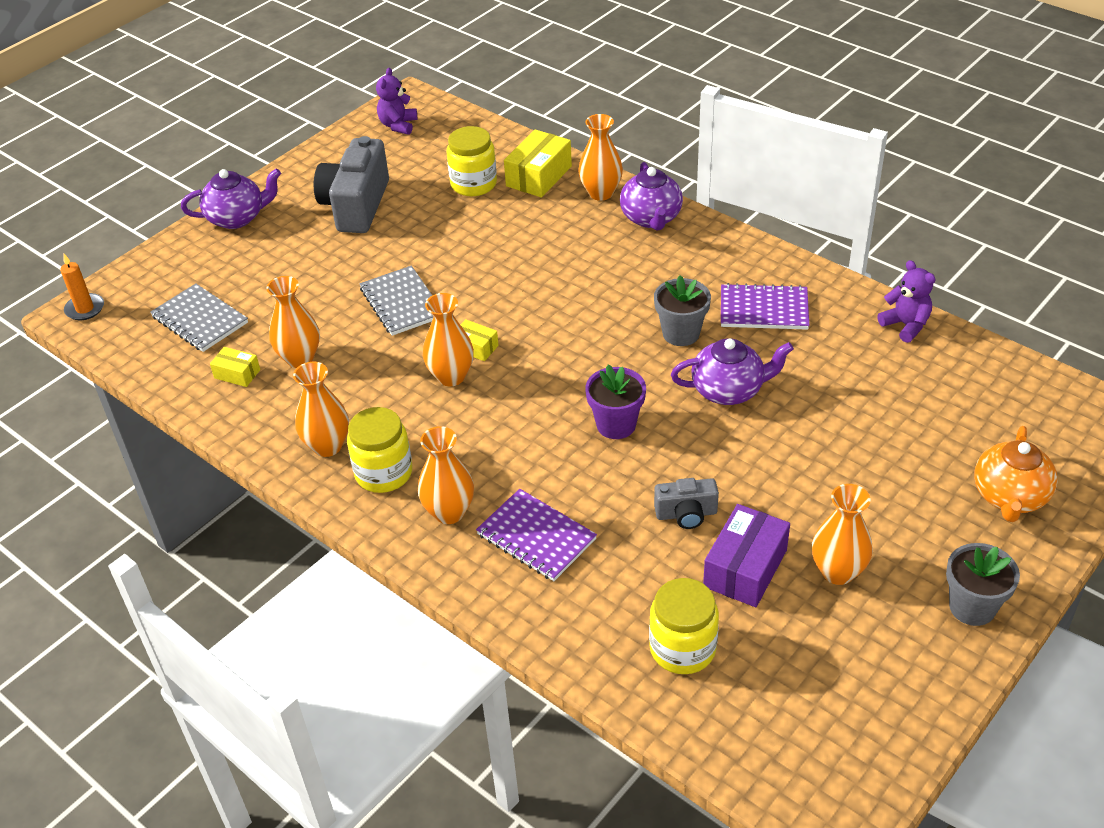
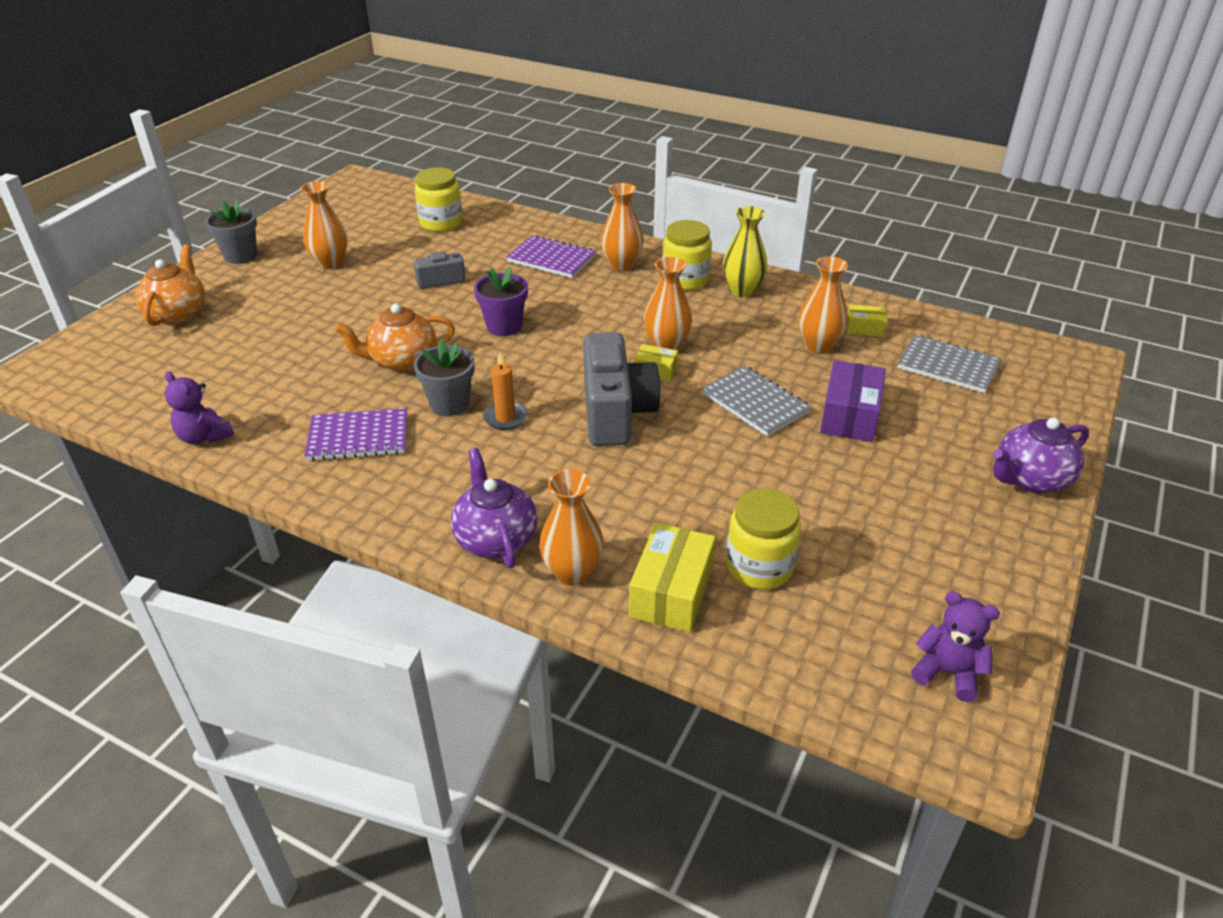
camera: 165 degrees right, 5 degrees down
orange candle [60,254,104,320] -> orange candle moved to [483,353,528,430]
orange vase [293,362,349,457] -> yellow vase [723,206,768,297]
grey camera [314,136,389,233] -> grey camera moved to [584,332,661,446]
purple teddy bear [376,68,418,135] -> purple teddy bear turned 60 degrees counterclockwise [911,591,1000,702]
purple teapot [671,338,794,405] -> orange teapot [335,304,455,371]
purple box [703,504,790,607] -> purple box moved to [820,360,885,442]

